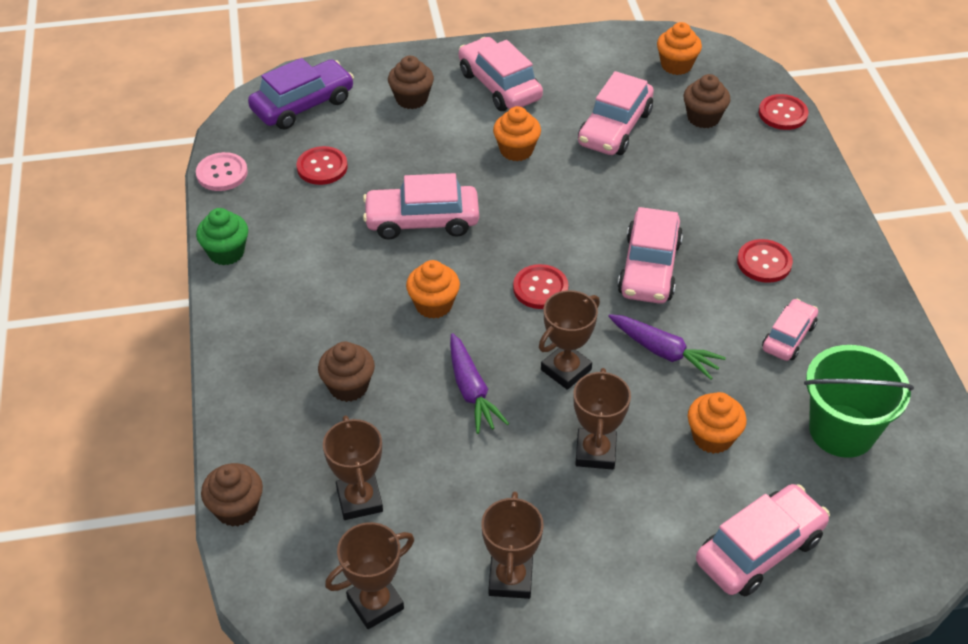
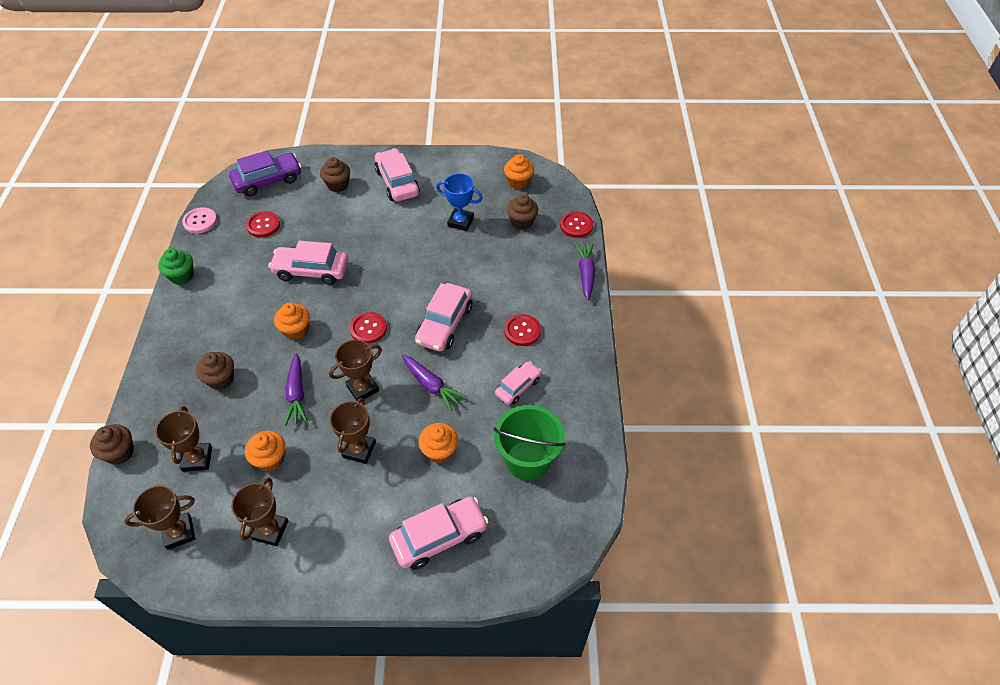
camera: 10 degrees right, 5 degrees up
orange cupcake [493,106,541,161] -> orange cupcake moved to [245,431,285,472]
pink car [578,71,654,155] -> blue trophy [436,173,482,231]
none -> purple carrot [575,242,595,300]

